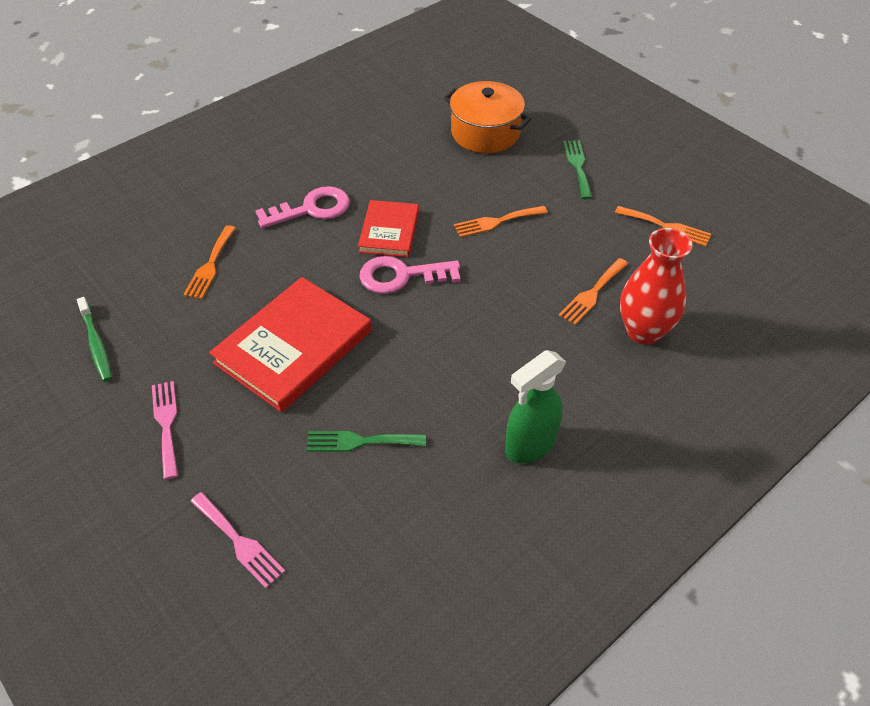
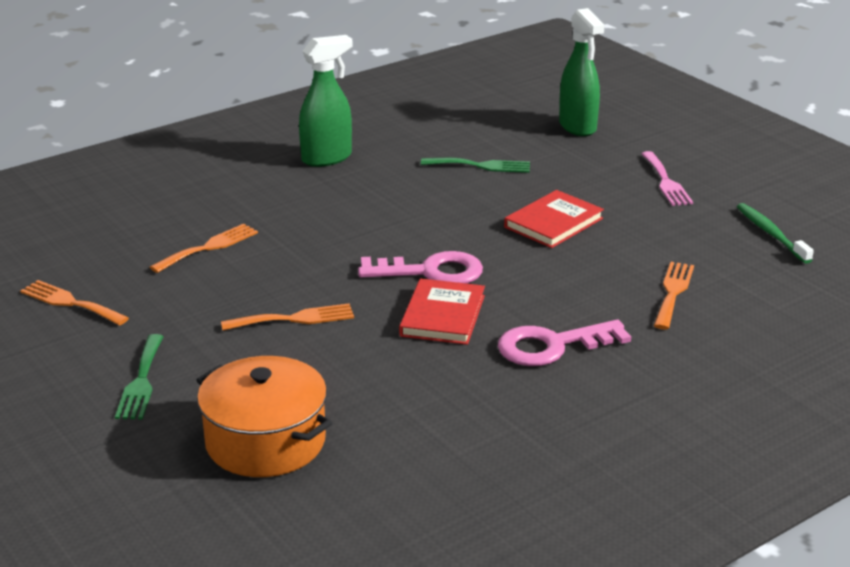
camera: 175 degrees left, 20 degrees down
pink fork [190,492,285,588] -> green spray bottle [559,8,605,136]
red book [209,277,372,412] -> red book [504,190,604,248], size x0.59
red vase [620,228,692,345] -> none

